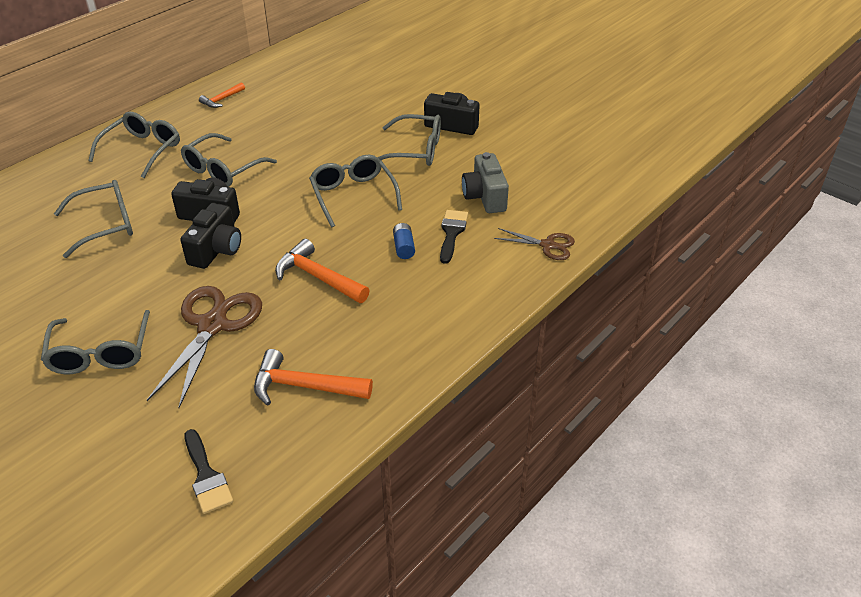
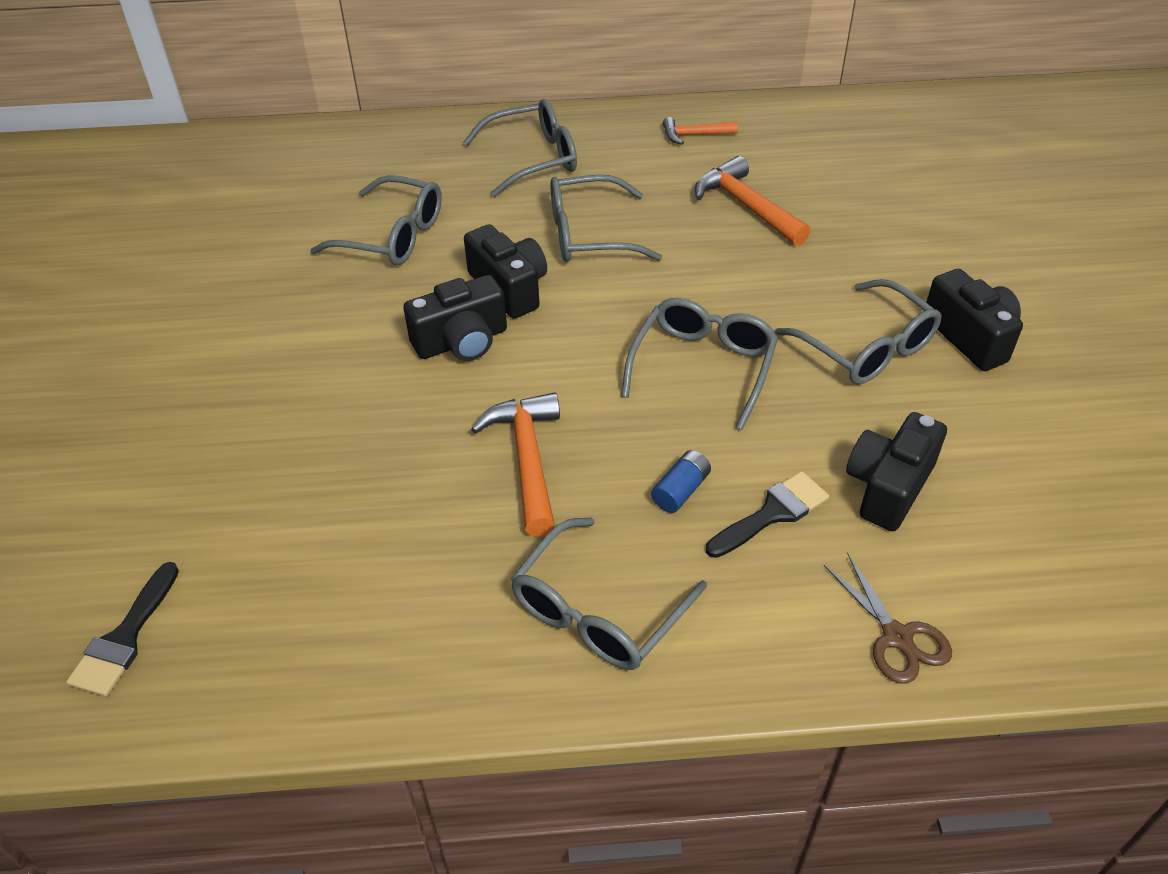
camera: 45 degrees right, 5 degrees up
grey glasses [41,310,150,374] -> grey glasses moved to [511,517,707,670]
brown scissors [147,286,262,408] -> none
orange hammer [254,349,373,406] -> orange hammer moved to [695,156,810,246]
grey camera [462,152,509,213] -> black camera [846,412,947,531]

